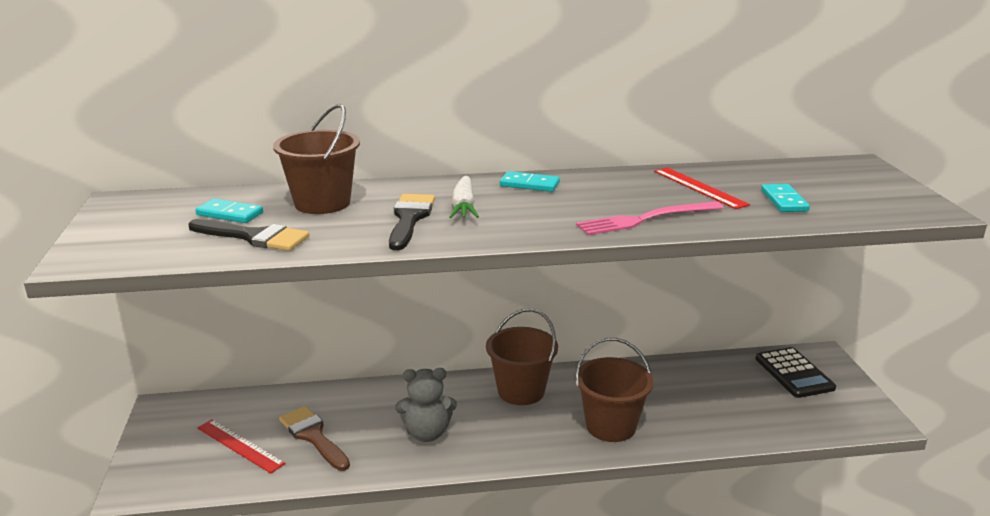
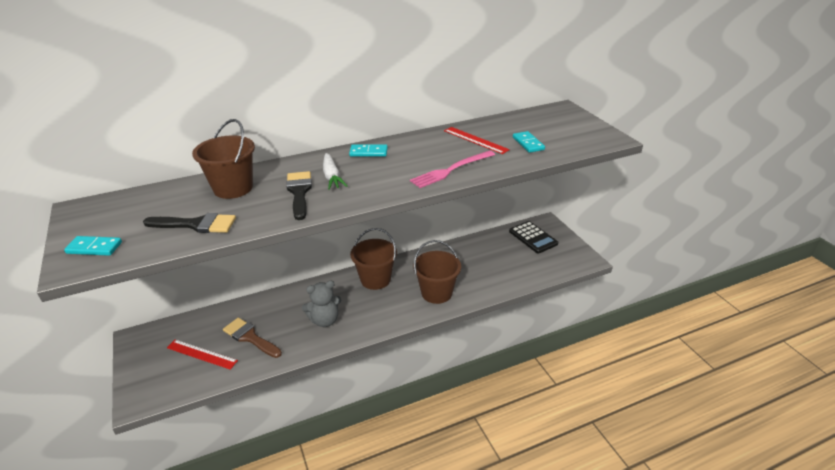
camera: 15 degrees left, 10 degrees up
turquoise domino [196,198,263,223] -> turquoise domino moved to [64,236,122,256]

